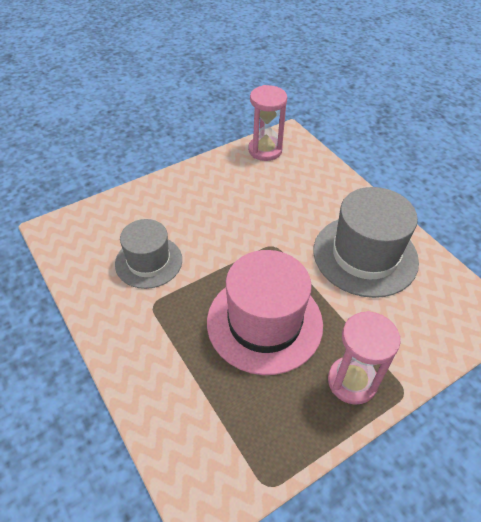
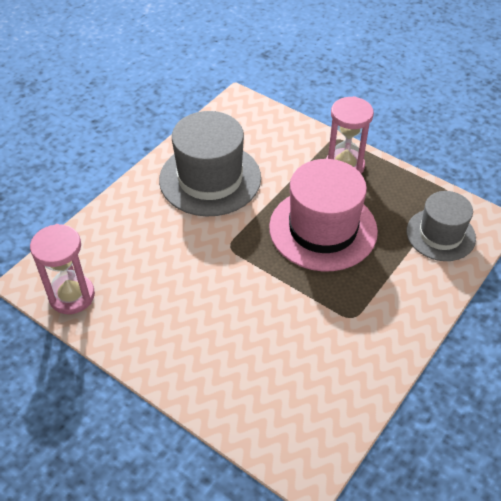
camera: 110 degrees left, 0 degrees up
grey hat [115,219,182,289] -> grey hat moved to [407,191,476,261]

